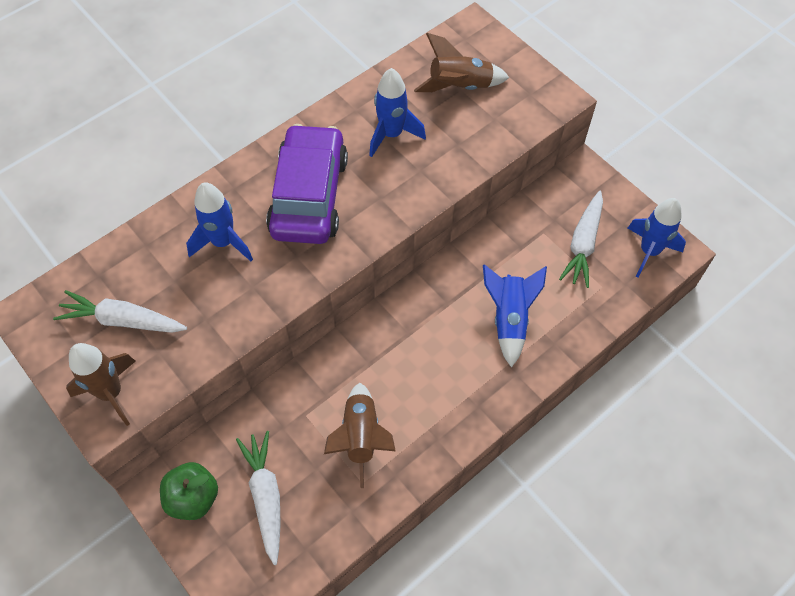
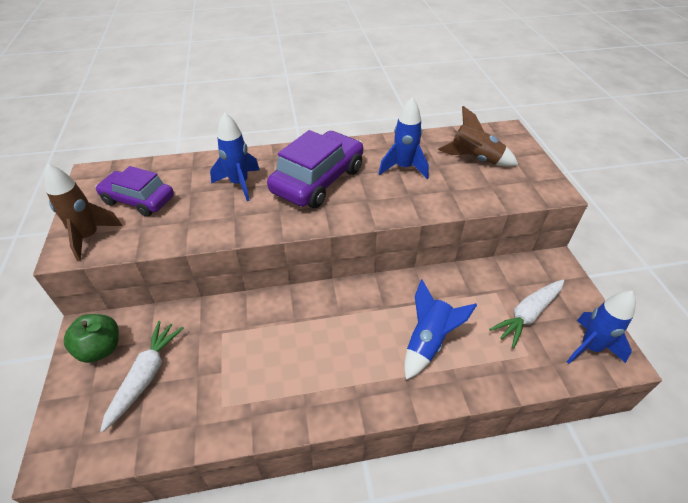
camera: 30 degrees right, 15 degrees down
white carrot [53,290,187,333] -> purple car [95,166,174,217]
brown rocket [324,383,396,488] -> none

